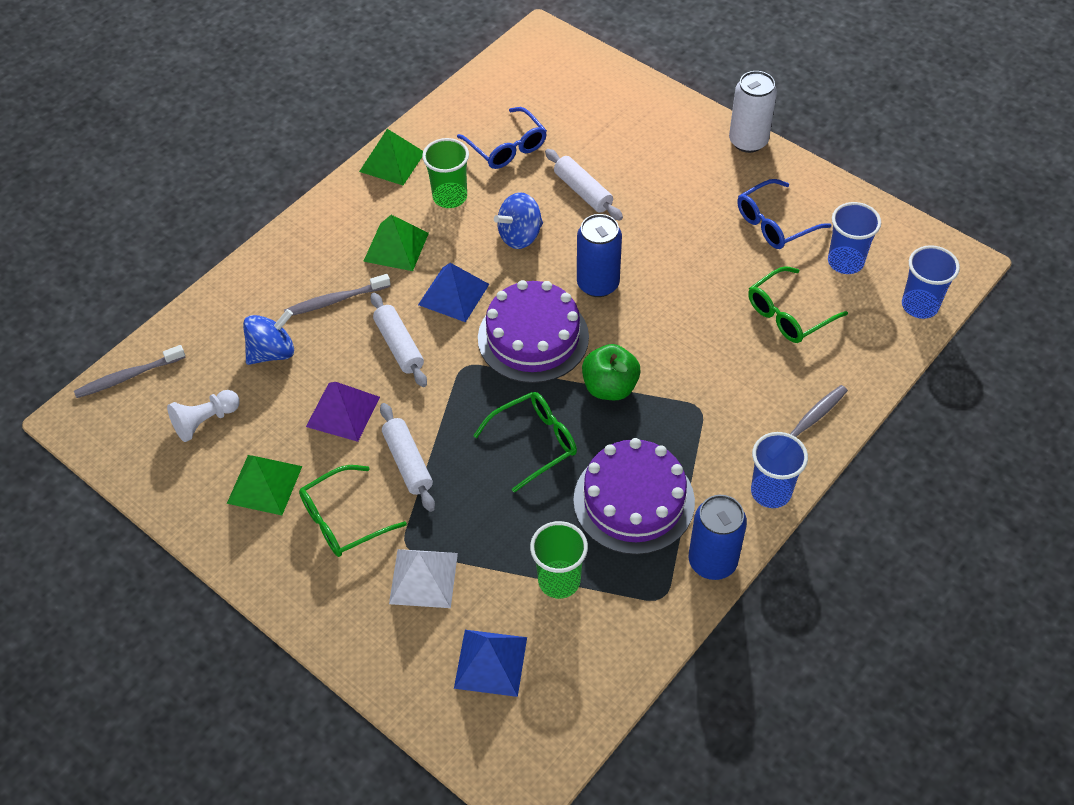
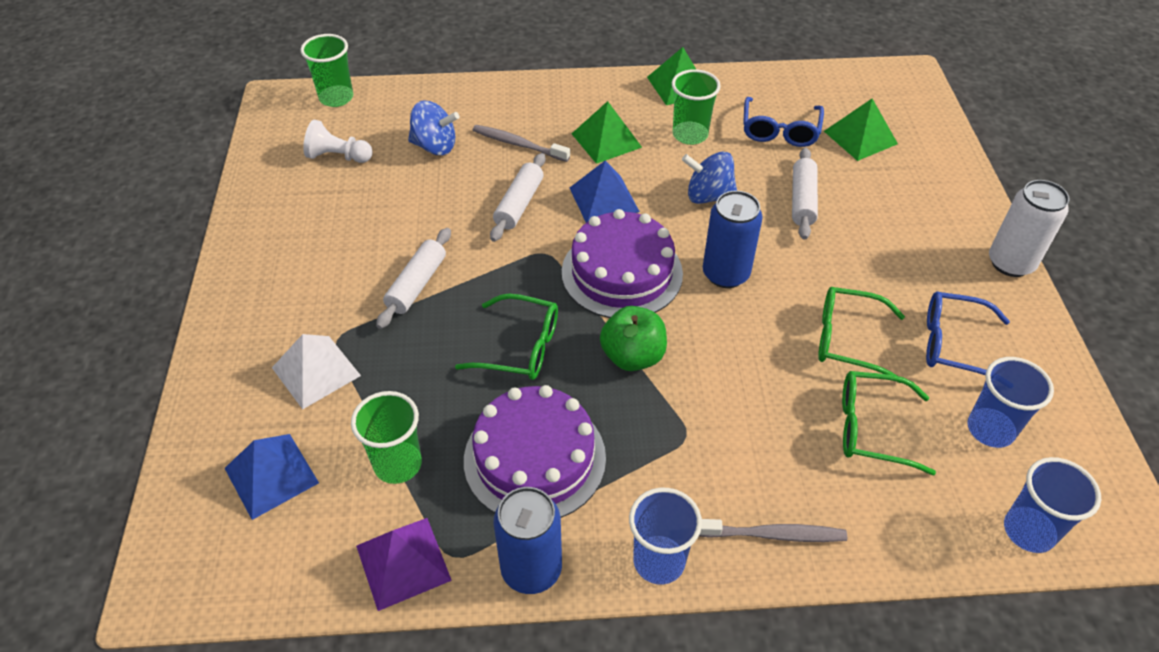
camera: 45 degrees right, 5 degrees down
grey toothbrush [74,345,186,398] -> green cup [301,34,353,107]
green pyramid [227,455,302,515] -> green pyramid moved to [824,99,898,161]
green glasses [299,465,407,557] -> green glasses moved to [818,287,905,383]
purple pyramid [306,382,380,442] -> purple pyramid moved to [356,518,452,611]

